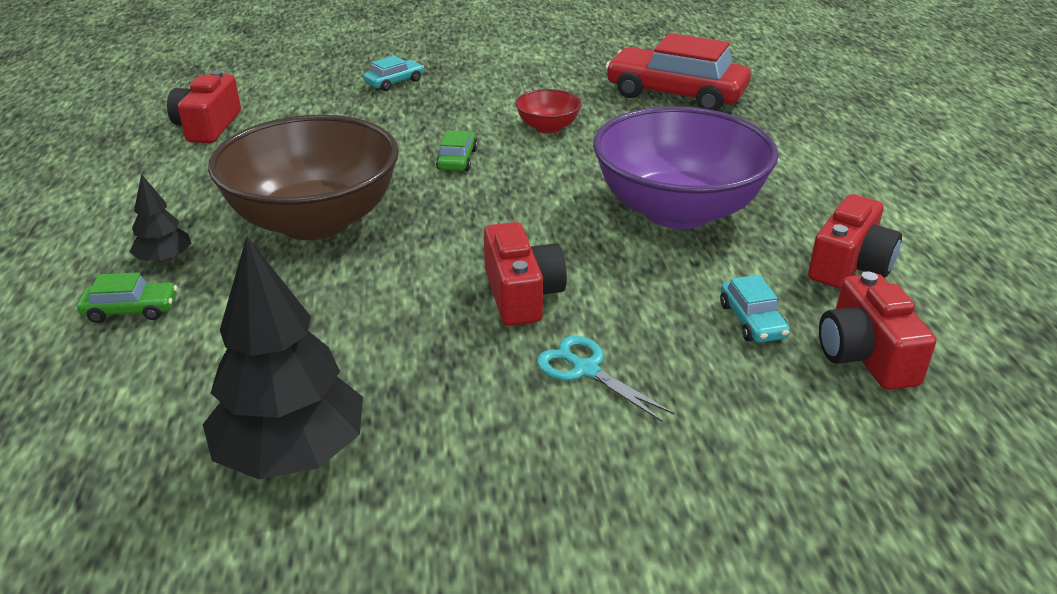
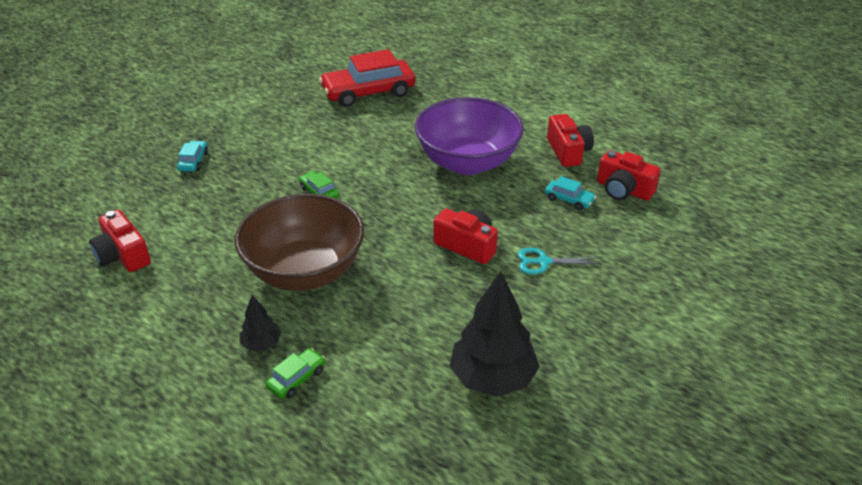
camera: 45 degrees left, 5 degrees up
red bowl [515,89,582,134] -> none

